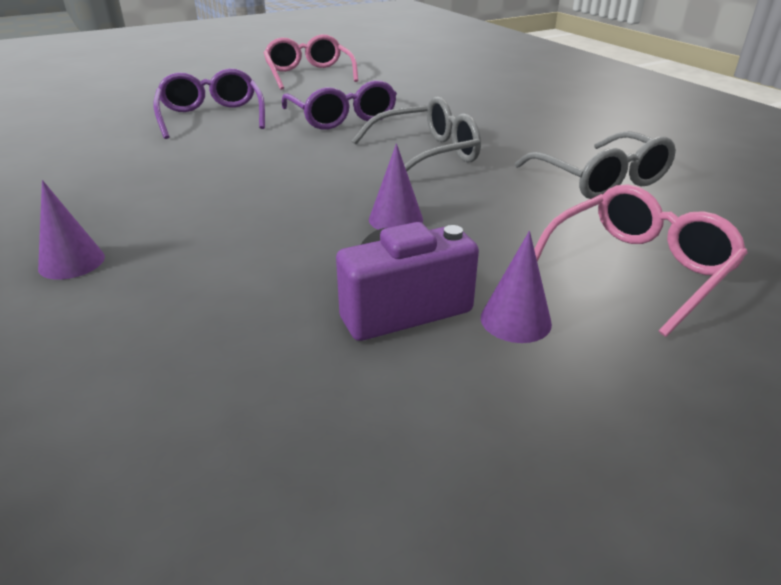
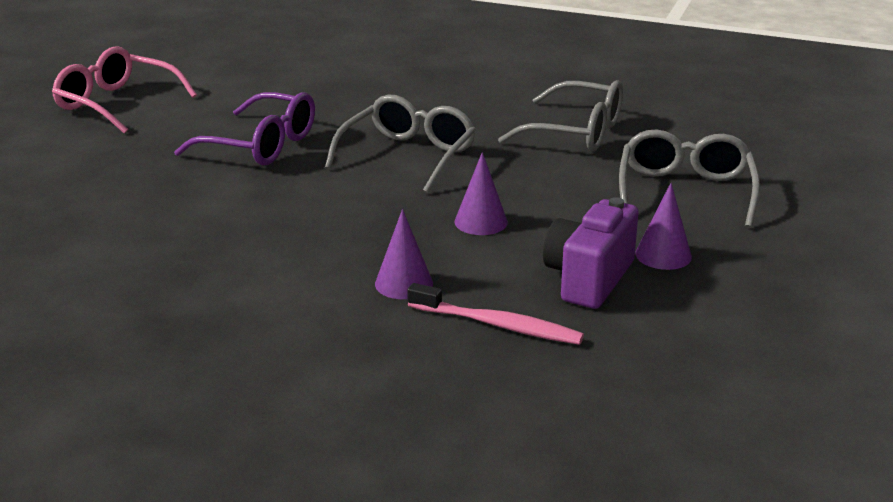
camera: 40 degrees left, 5 degrees down
purple cone [38,180,105,280] -> purple cone moved to [375,209,433,299]
purple glasses [153,68,265,139] -> none
pink glasses [534,184,748,337] -> grey glasses [619,130,760,228]
none -> pink toothbrush [407,283,584,345]

